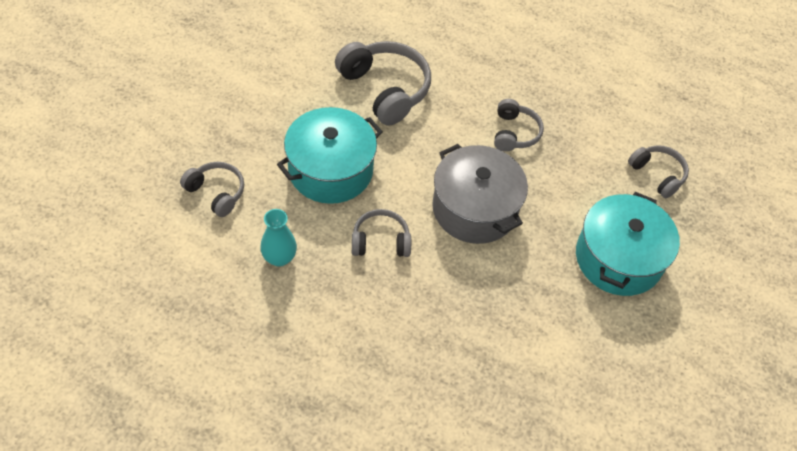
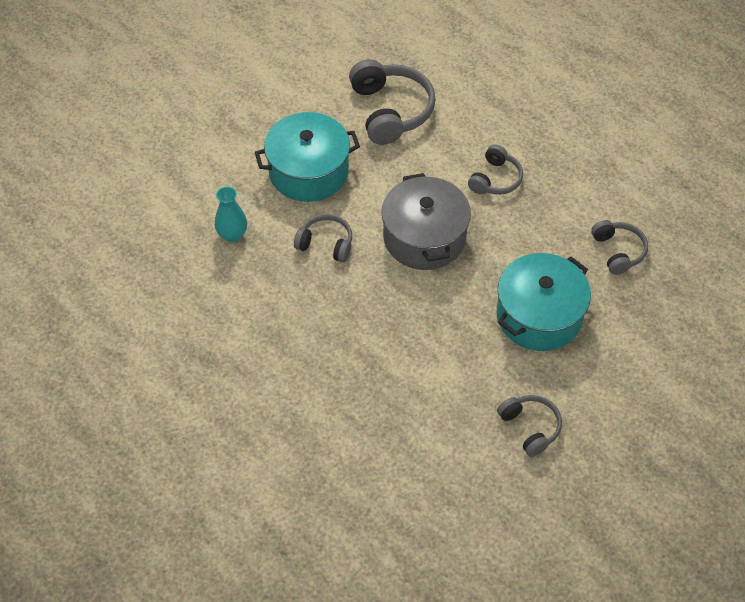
camera: 25 degrees right, 0 degrees up
grey headphones [180,162,244,217] -> grey headphones moved to [497,395,562,457]

